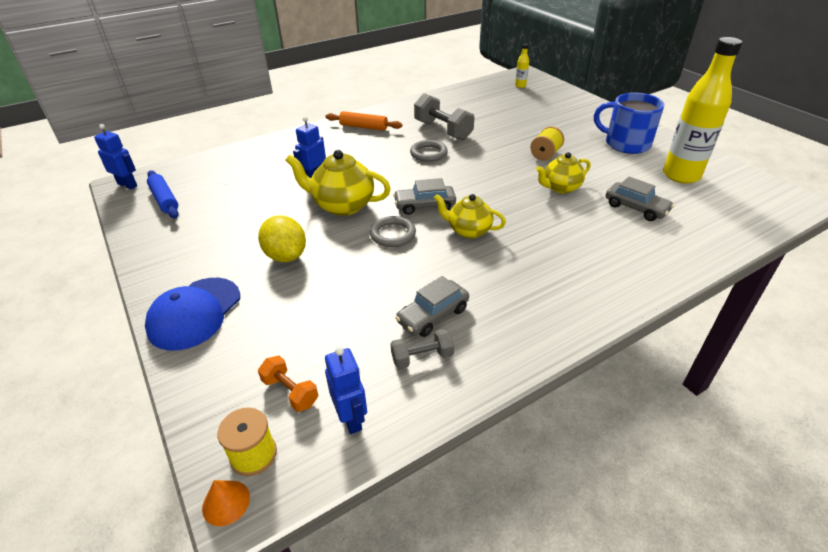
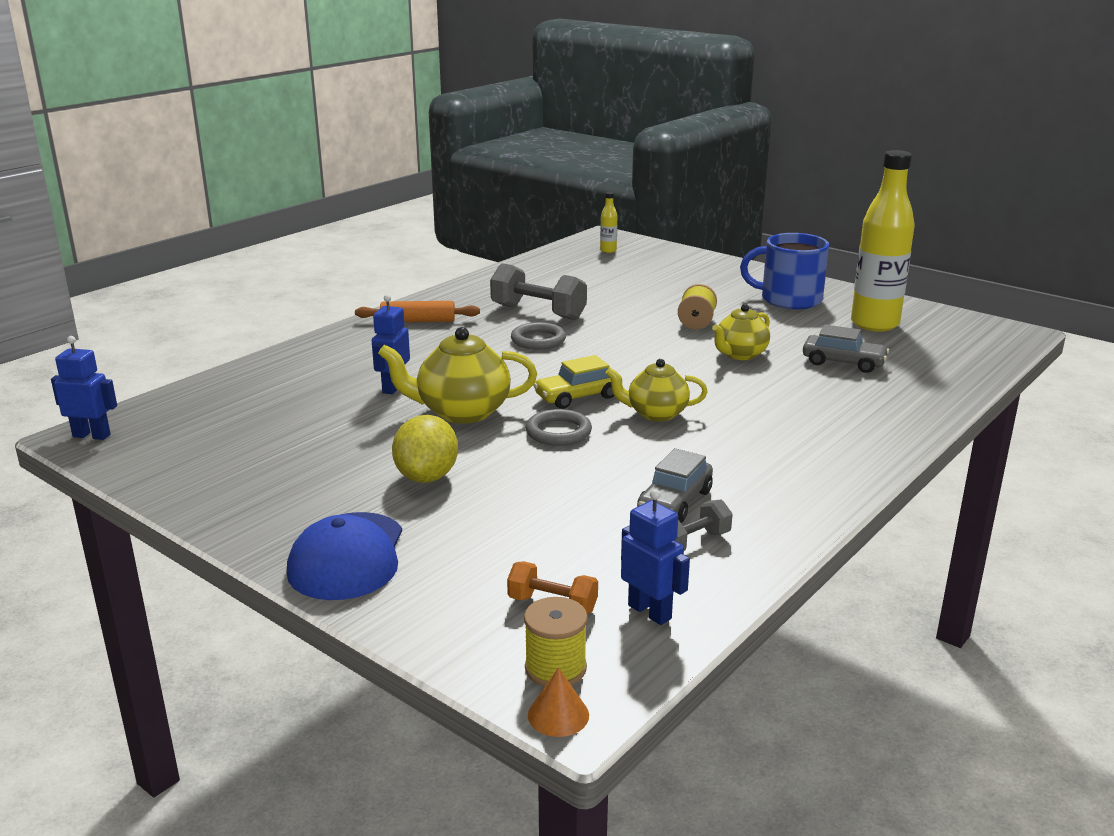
camera: 20 degrees left, 15 degrees down
blue rolling pin [147,170,179,218] -> none
yellow lemon [258,215,306,262] -> yellow lemon turned 60 degrees clockwise [392,415,458,483]
grey car [393,178,456,215] -> yellow car [533,355,622,409]

